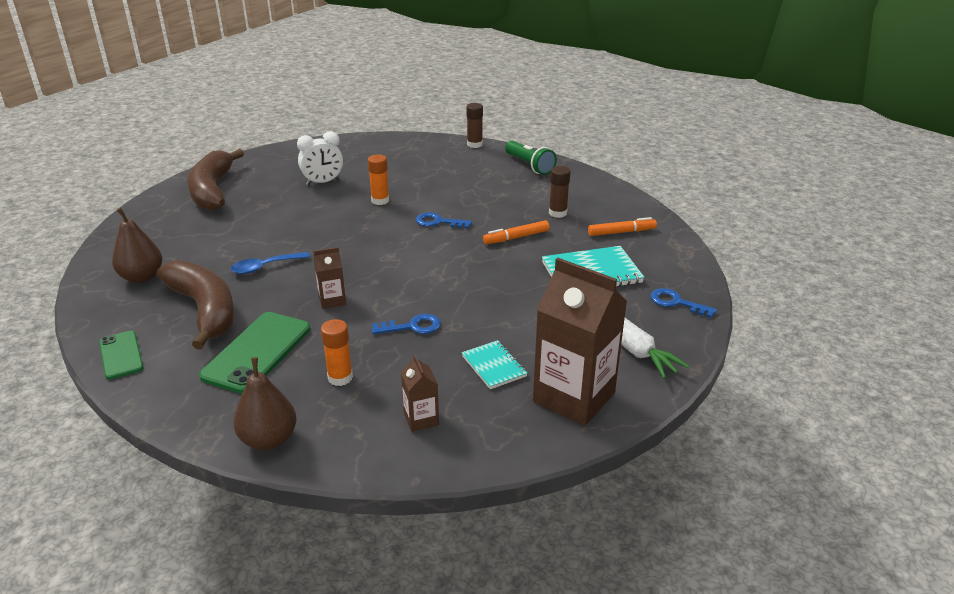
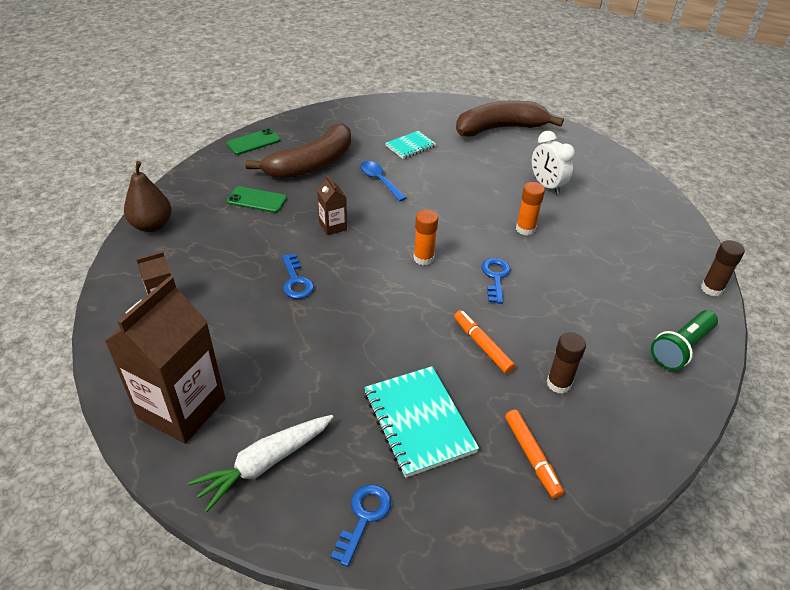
camera: 80 degrees right, 10 degrees up
brown pear [112,208,162,283] -> none
green phone [199,312,310,394] -> green phone [227,186,287,213], size x0.59
orange glue stick [321,319,353,386] -> orange glue stick moved to [413,210,438,265]
turquoise notebook [462,340,527,389] -> turquoise notebook moved to [385,131,436,159]

